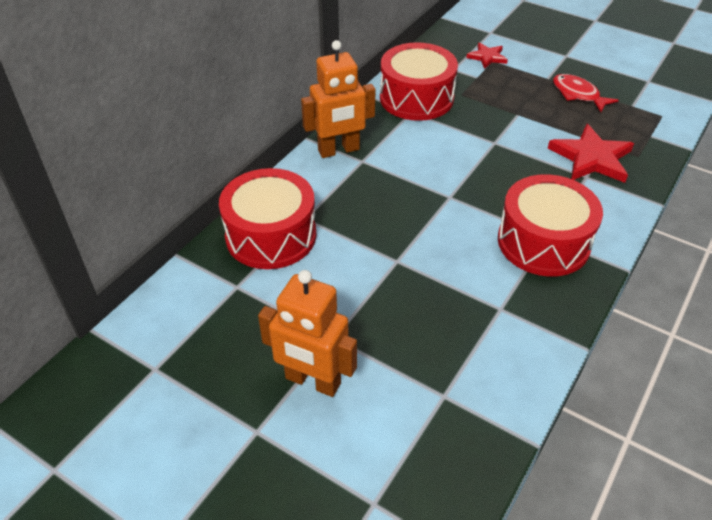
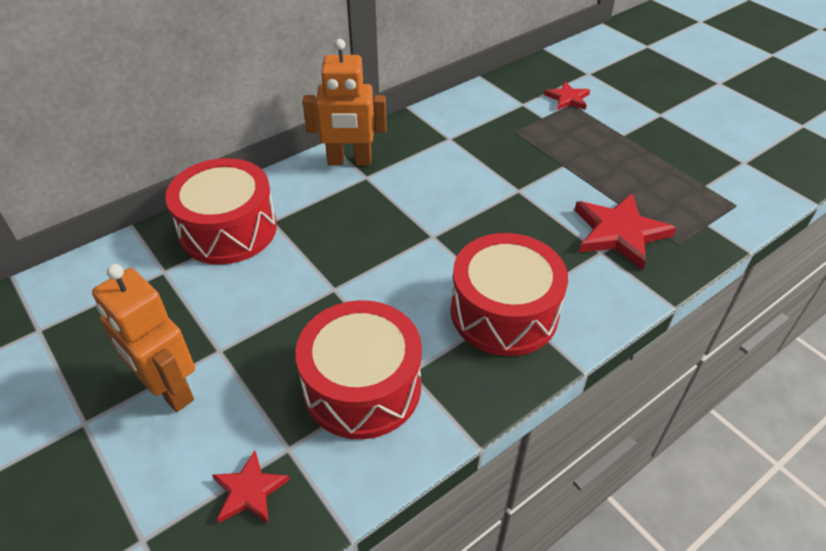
camera: 20 degrees right, 0 degrees up
red drum [380,42,458,121] -> red drum moved to [295,300,422,439]
red fish [553,74,619,112] -> none
none -> red star [212,450,290,523]

